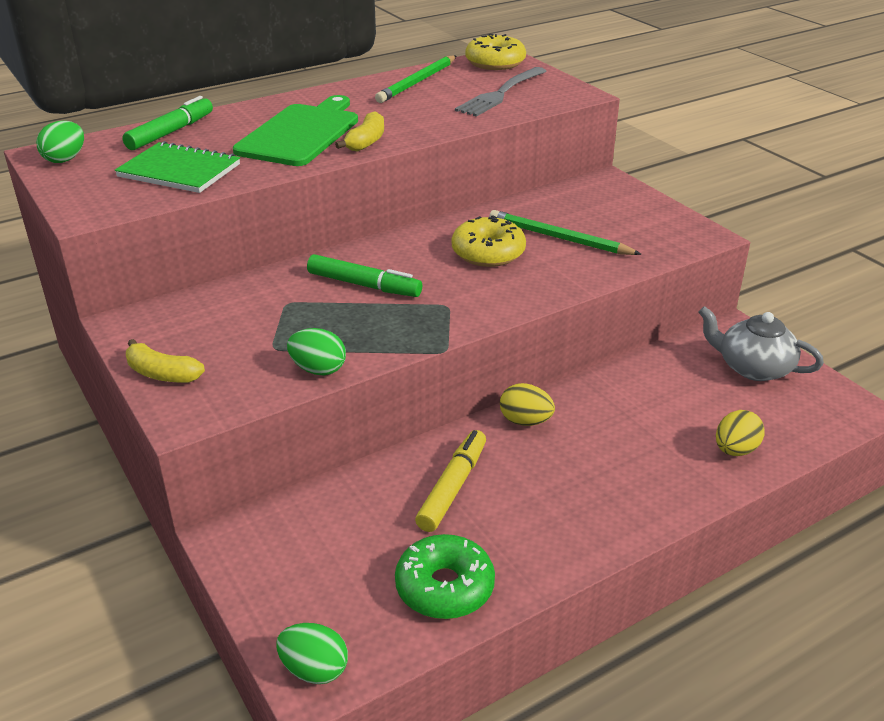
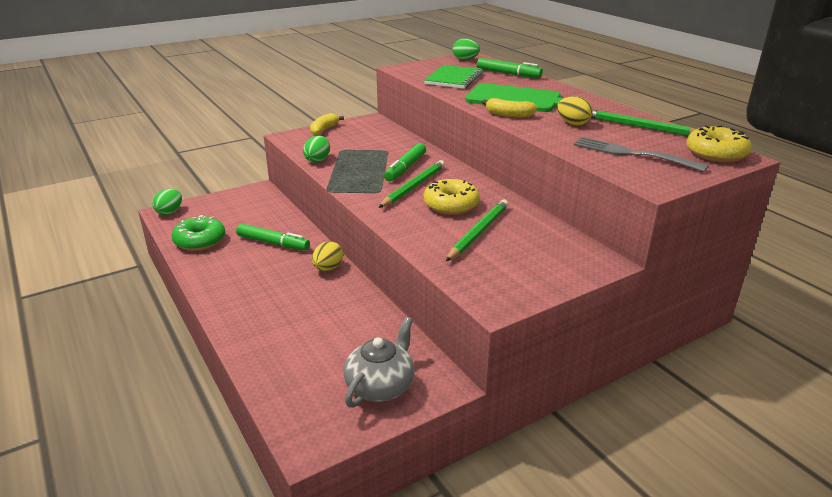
camera: 90 degrees right, 5 degrees down
yellow marker [415,430,486,532] -> green marker [236,224,310,251]
yellow egg [716,410,765,456] -> yellow egg moved to [557,96,593,126]
none -> green pencil [378,160,445,208]

